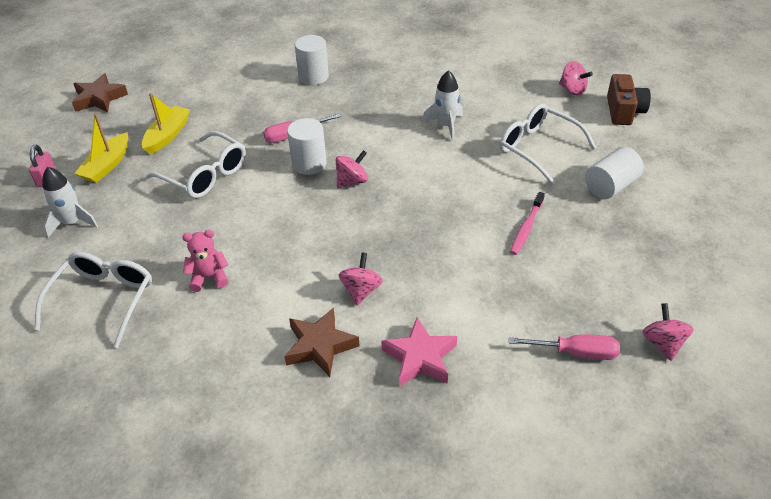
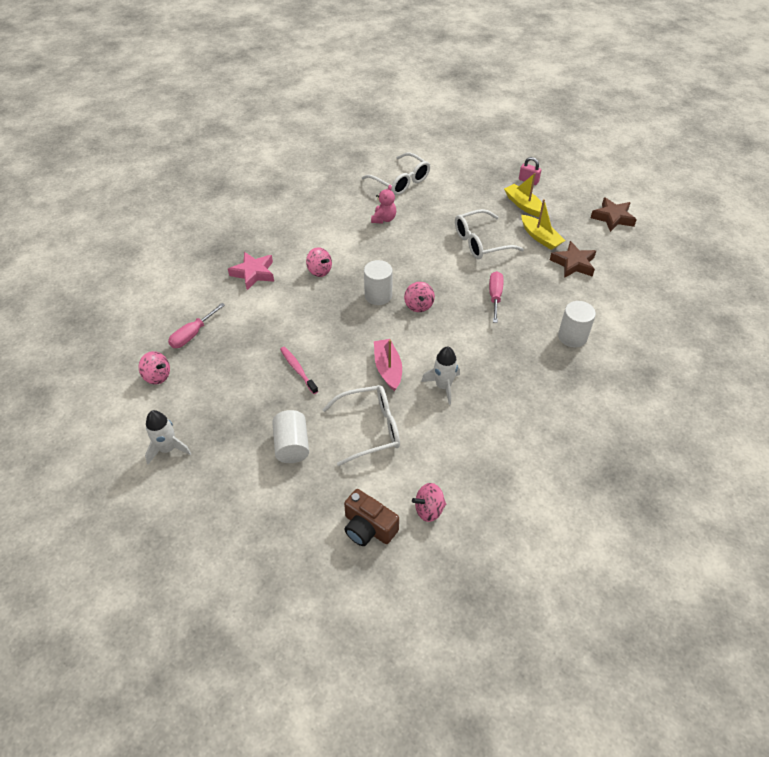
camera: 120 degrees right, 5 degrees up
white rocket [42,167,98,238] -> white rocket moved to [145,410,192,464]
brown star [284,307,360,377] -> brown star moved to [550,241,596,278]
white cylinder [287,118,327,175] -> white cylinder moved to [364,260,393,305]
none -> pink boat [374,339,402,391]

